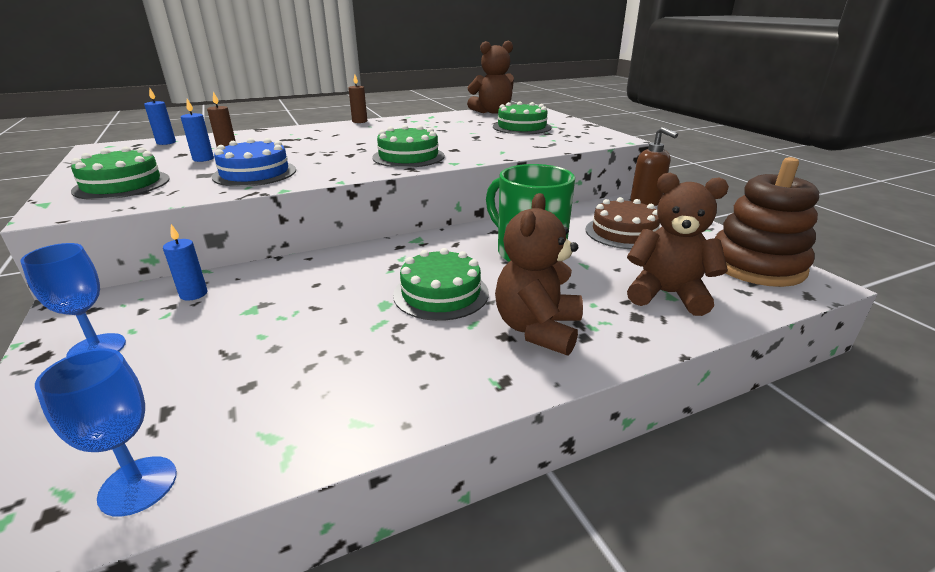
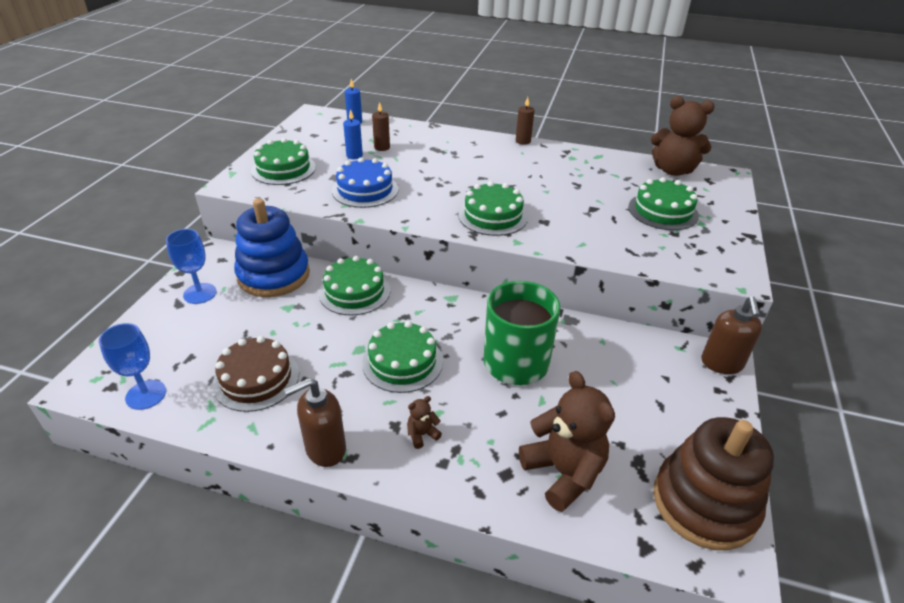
camera: 40 degrees right, 10 degrees up
blue candle [163,224,207,301] -> blue stacking toy [234,198,310,297]
brown teddy bear [495,193,583,356] -> brown teddy bear [407,396,442,449], size x0.42
brown cake [586,197,660,249] -> brown cake moved to [213,336,299,412]
none -> brown soap dispenser [284,378,346,467]
none -> green cake [319,256,390,315]

